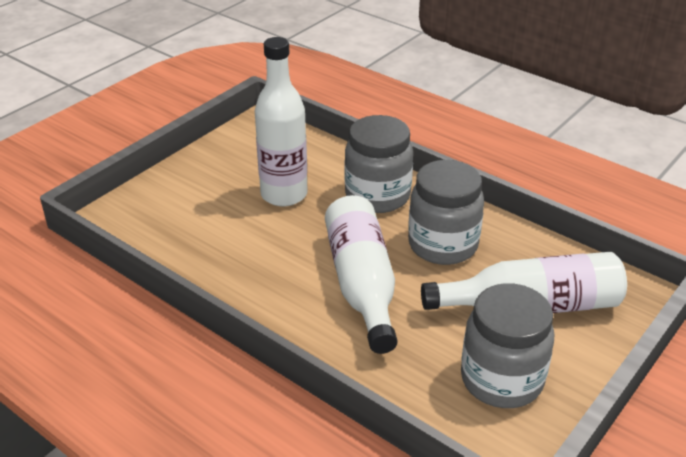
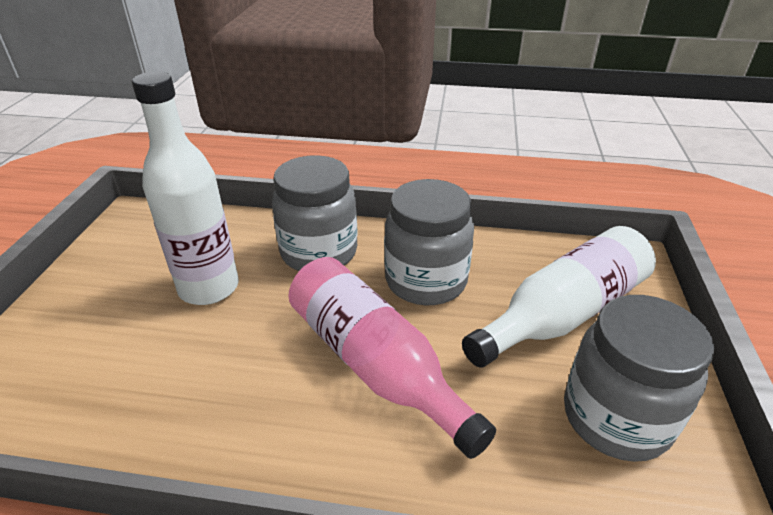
camera: 30 degrees left, 0 degrees up
white bottle [325,195,398,354] -> pink bottle [289,257,496,459]

